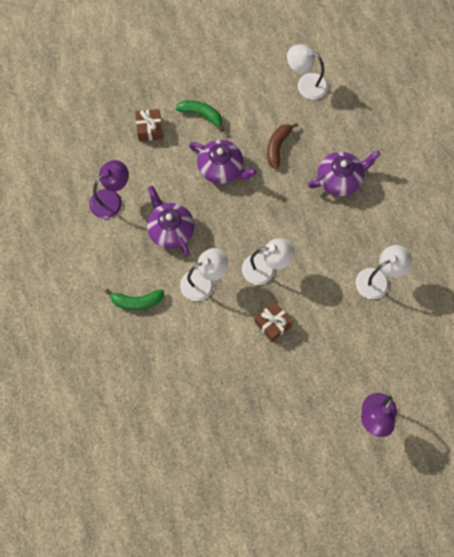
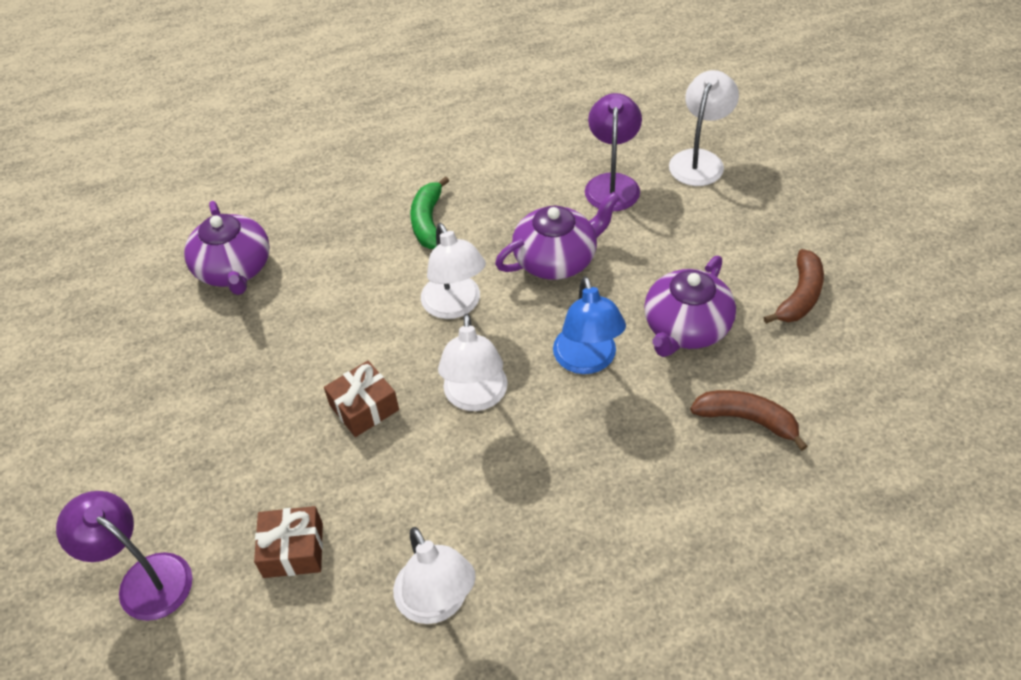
camera: 95 degrees right, 20 degrees down
purple lamp [90,160,129,219] -> purple lamp turned 135 degrees counterclockwise [585,93,642,212]
brown gift [135,109,163,141] -> brown gift moved to [254,506,323,578]
green banana [175,100,224,132] -> brown banana [764,249,824,324]
white lamp [287,45,328,100] -> white lamp moved to [669,70,739,186]
purple teapot [308,151,381,196] -> purple teapot moved to [184,201,270,295]
none -> blue lamp [553,276,626,374]

